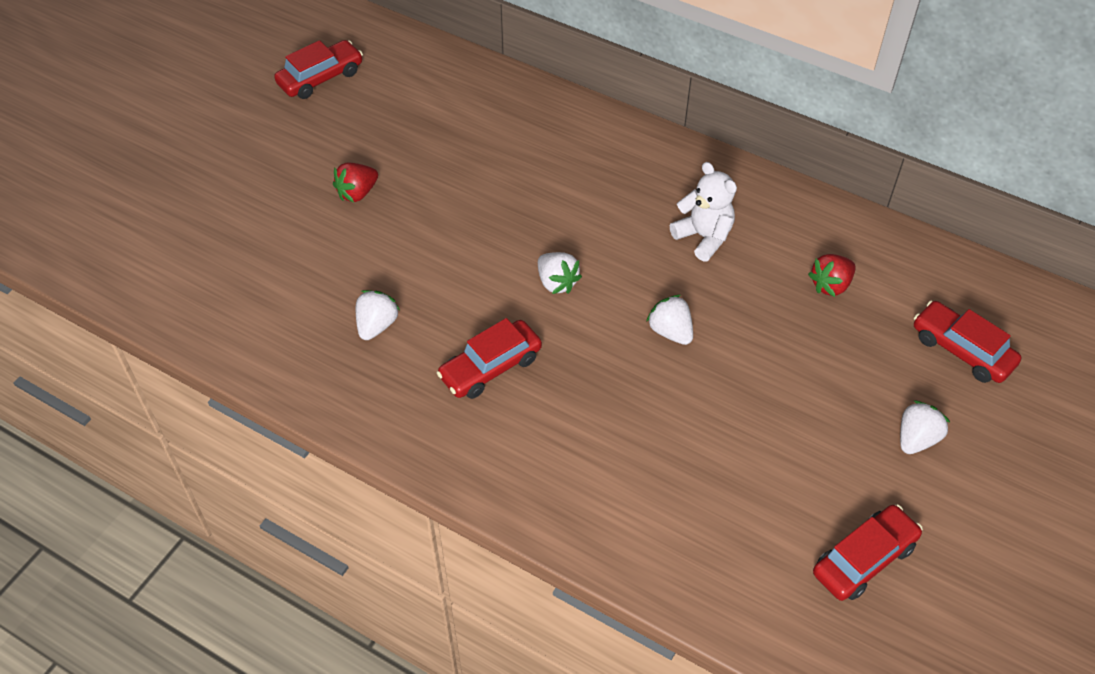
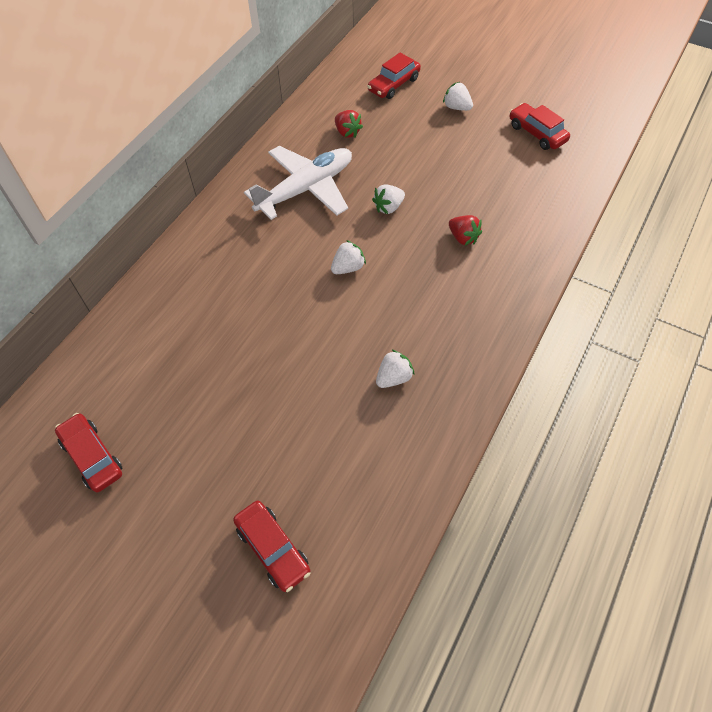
camera: 90 degrees left, 5 degrees up
red strawberry [333,163,378,202] -> red strawberry moved to [449,215,482,245]
white strawberry [356,290,400,340] -> white strawberry turned 120 degrees clockwise [376,349,415,388]
red car [437,318,542,399] -> red car moved to [233,501,310,592]
white teddy bear [670,162,737,262] -> white plane [244,146,352,220]

